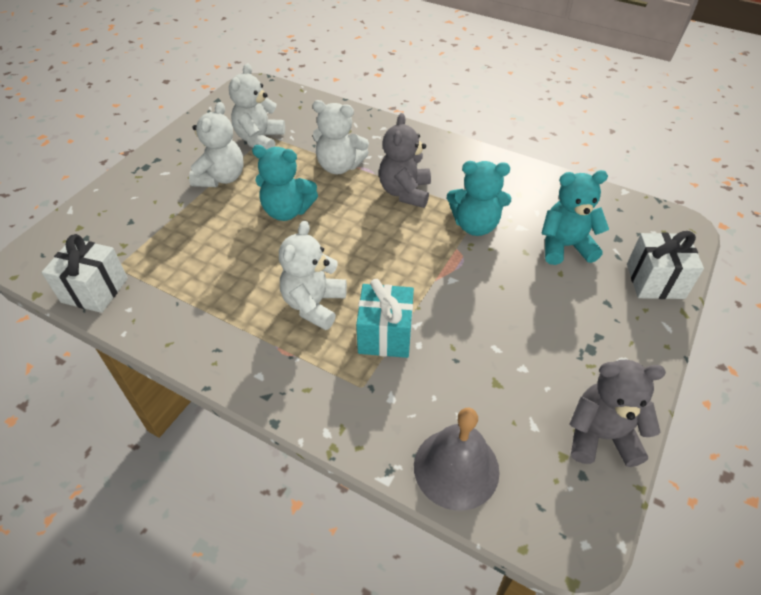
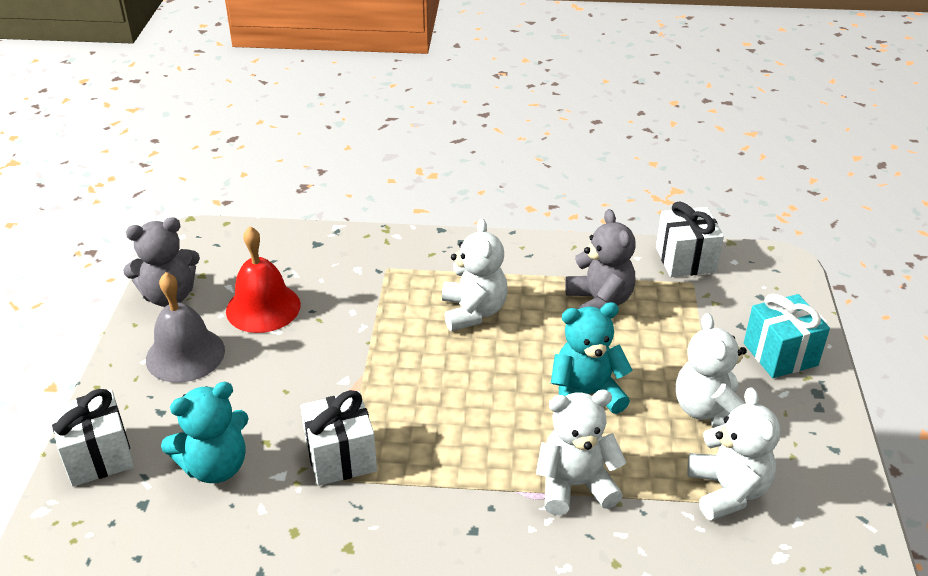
camera: 155 degrees right, 10 degrees down
turquoise gift [356,279,414,358] -> turquoise gift moved to [744,294,830,378]
grey teddy bear [379,113,431,208] -> grey teddy bear moved to [565,209,636,309]
grey bell [414,407,500,511] -> grey bell moved to [146,272,225,383]
turquoise teddy bear [447,161,511,236] -> white gift [301,390,377,486]
none -> red bell [226,227,301,333]

